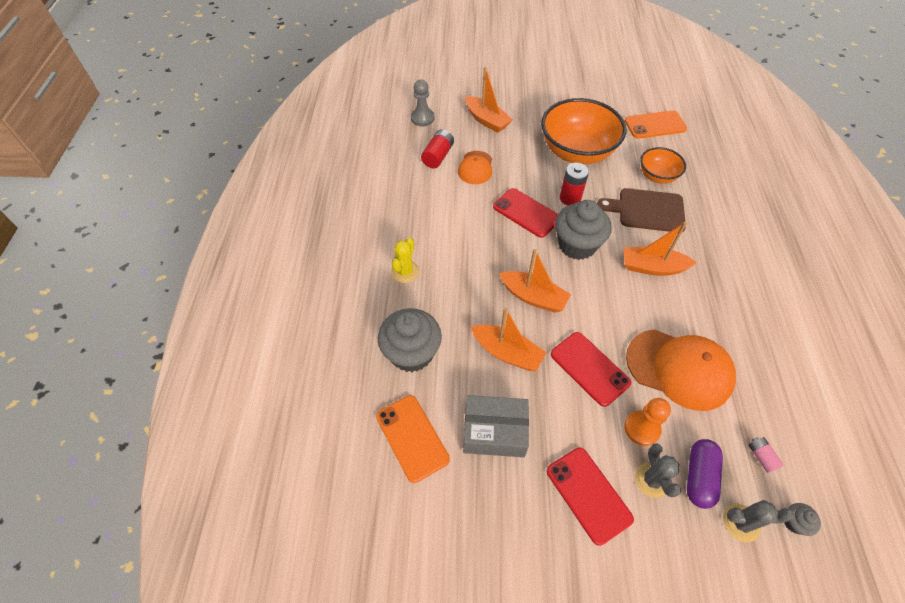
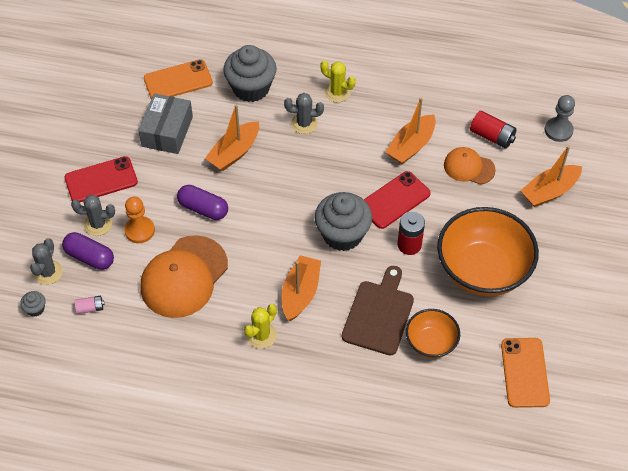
camera: 100 degrees right, 0 degrees up
orange boat [499,249,571,313] -> orange boat moved to [386,98,436,164]
red phone [551,332,631,407] -> purple capsule [177,185,228,220]
none -> yellow cactus [244,304,277,349]
none -> grey cactus [284,93,324,134]

